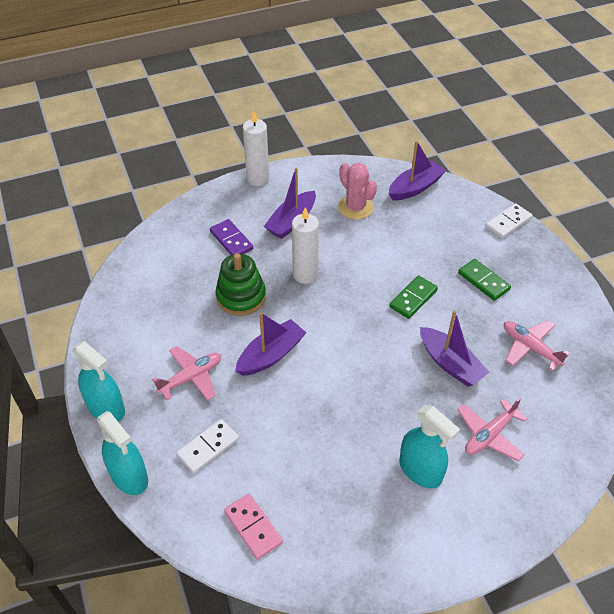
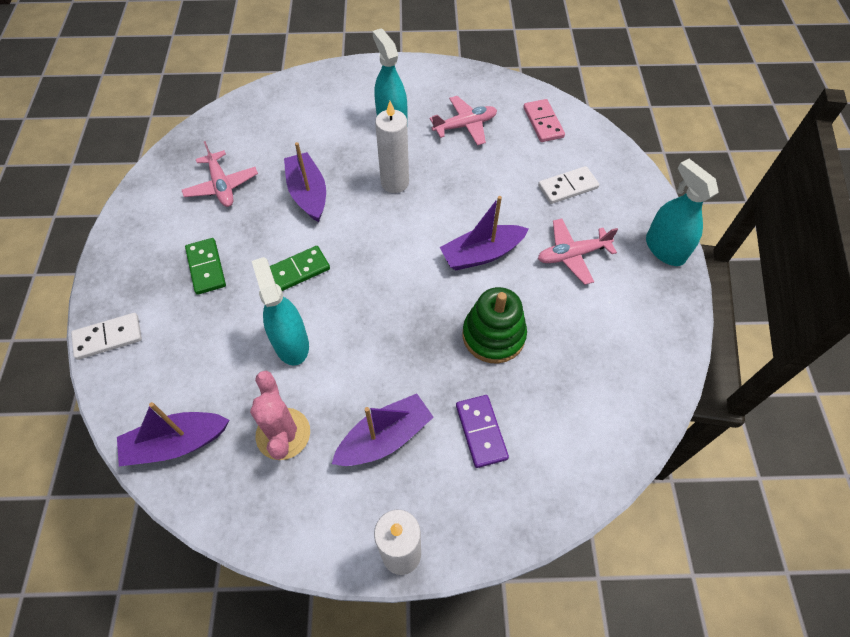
camera: 160 degrees left, 10 degrees up
turquoise spray bottle [97,411,148,495] -> turquoise spray bottle moved to [252,257,309,365]
white candle [292,207,319,284] -> white candle moved to [375,101,409,193]
pink plane [457,397,528,461] -> pink plane moved to [430,96,497,146]

